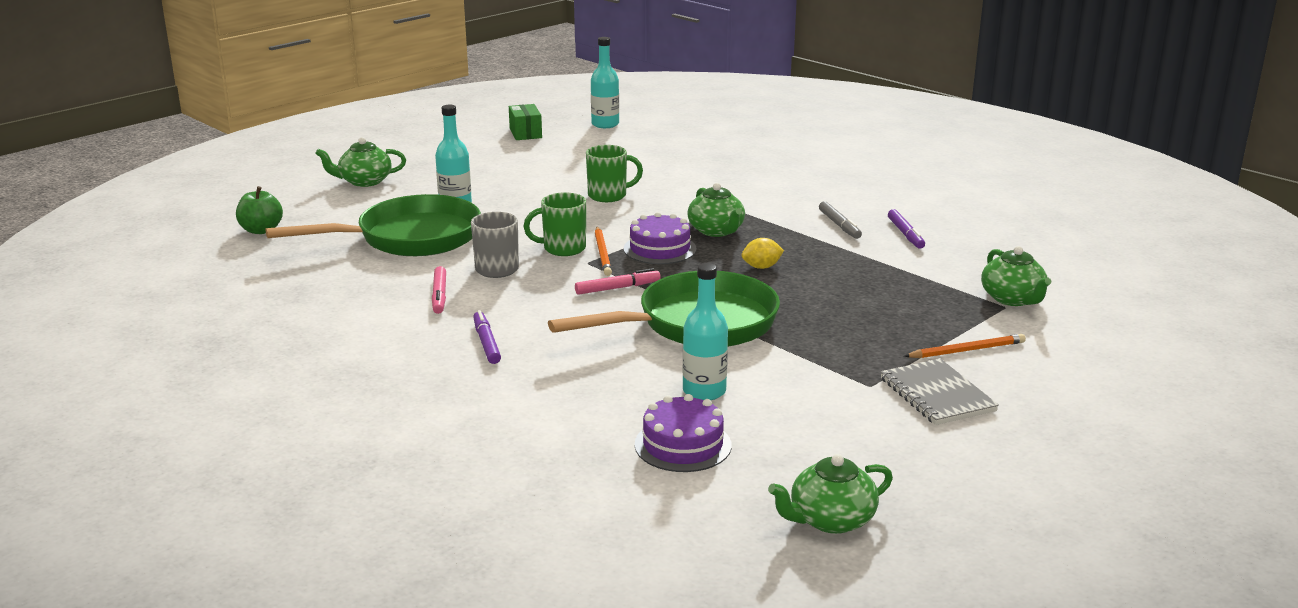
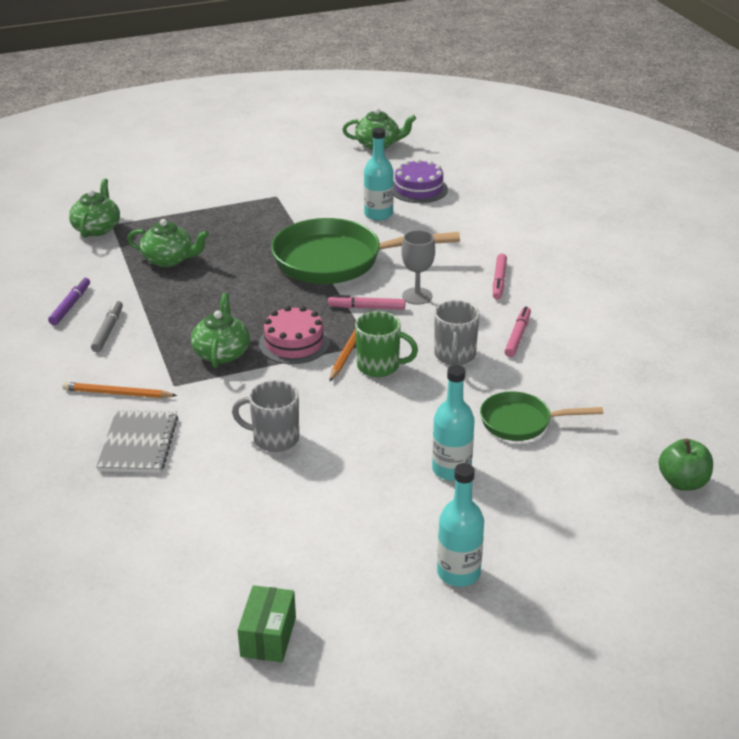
camera: 155 degrees left, 10 degrees up
green pan [266,194,481,256] -> green pan [480,391,603,441], size x0.53
green teapot [315,137,406,187] -> green teapot moved to [127,219,209,267]
purple marker [473,310,501,364] -> pink marker [493,254,507,300]
green mug [586,145,643,202] -> grey mug [232,380,299,452]
turquoise bottle [591,37,619,128] -> turquoise bottle moved to [437,463,484,587]
purple cake [624,212,697,264] -> pink cake [259,306,330,364]
yellow lemon [742,238,784,269] -> none
grey notebook [881,359,999,425] -> grey notebook moved to [96,410,178,473]
orange pencil [904,334,1026,358] -> orange pencil moved to [63,382,178,398]
none -> grey goblet [401,230,435,305]

